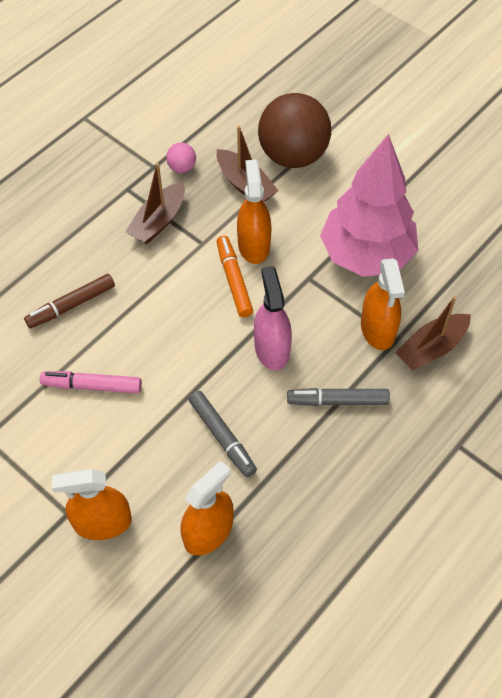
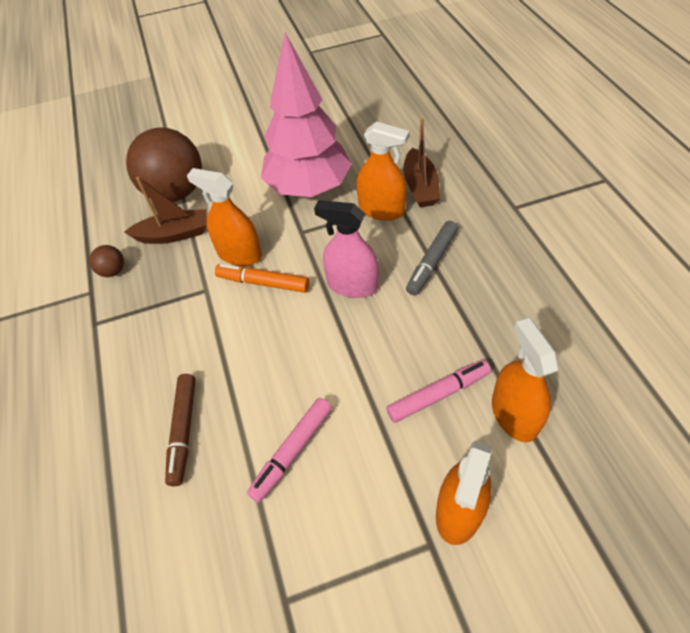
camera: 55 degrees left, 5 degrees down
brown boat [125,163,185,244] -> none
pink ball [166,143,196,173] -> brown ball [89,245,124,277]
grey marker [188,391,257,477] -> none
none -> pink marker [386,360,491,423]

